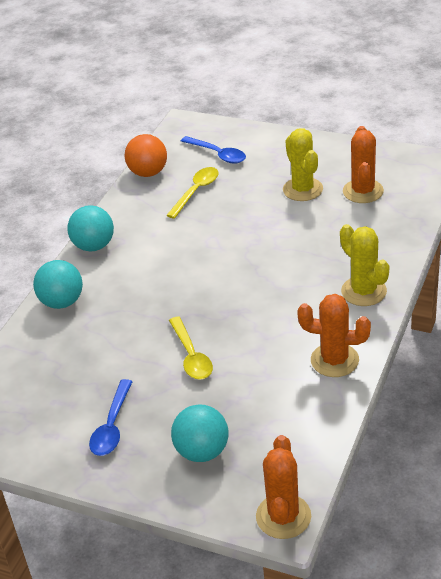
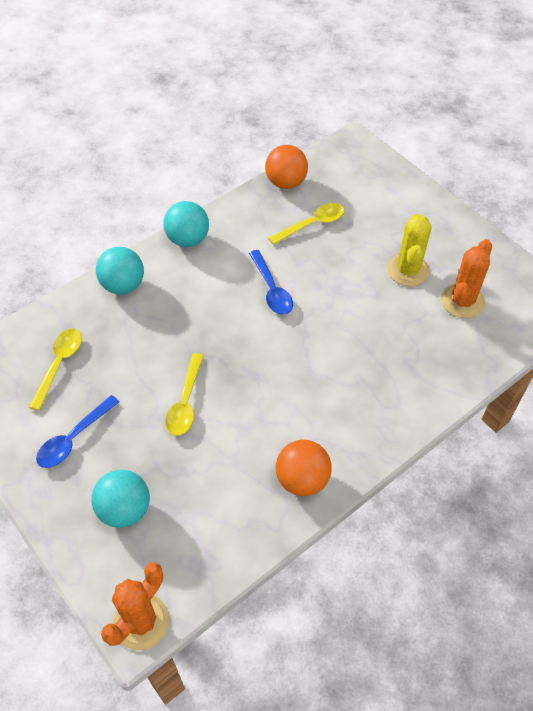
camera: 25 degrees right, 15 degrees up
blue spoon [181,136,246,164] -> blue spoon moved to [249,250,293,315]
orange cactus [297,294,371,377] -> orange ball [276,440,332,496]
yellow cactus [340,224,389,306] -> none
none -> yellow spoon [29,328,82,411]

